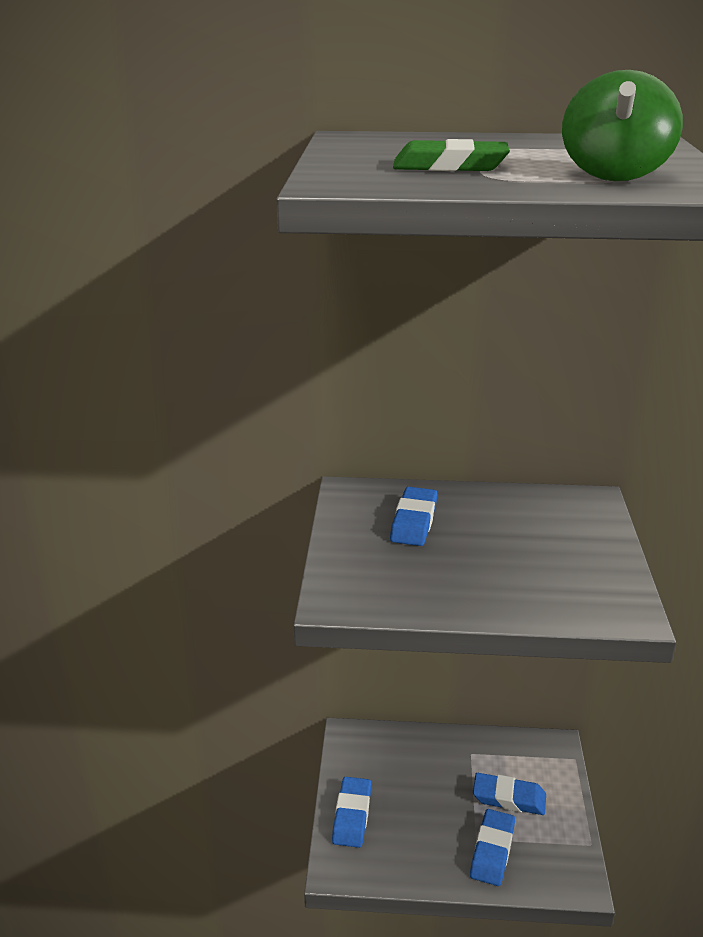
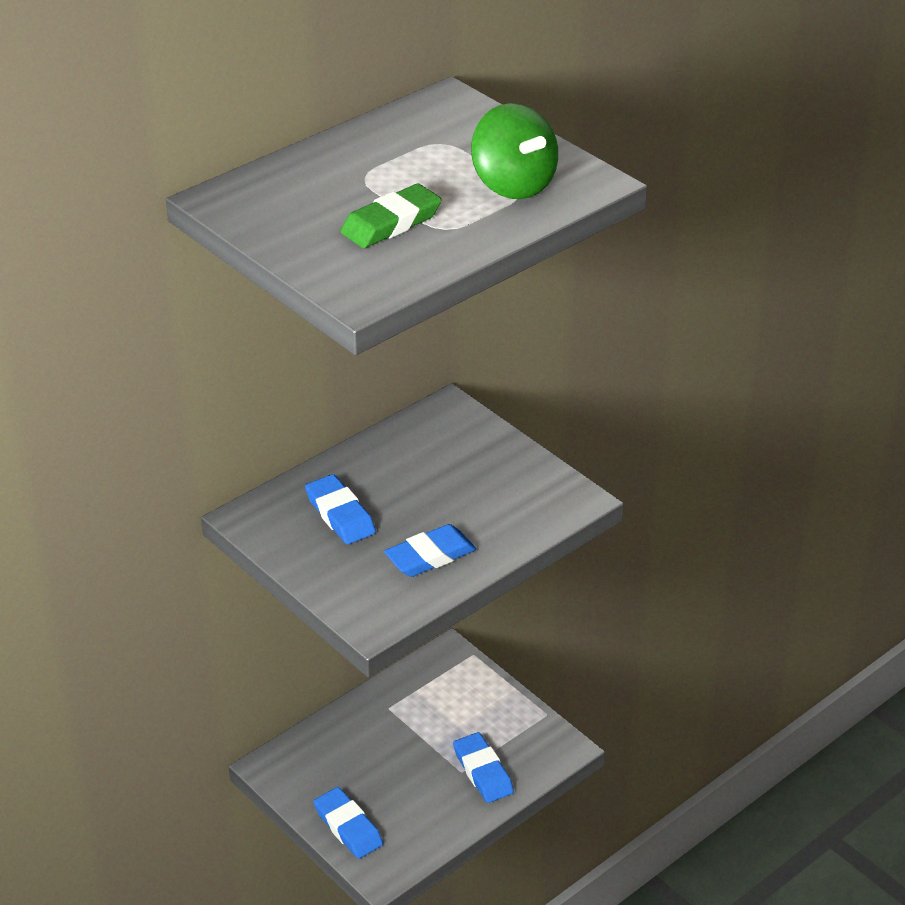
camera: 45 degrees left, 10 degrees up
blue eraser [473,773,546,815] -> blue eraser moved to [384,524,476,577]

